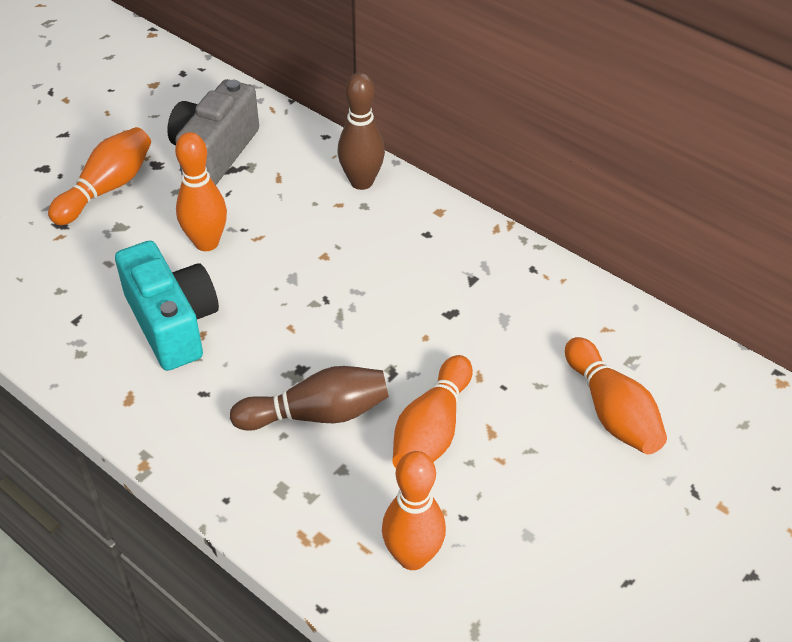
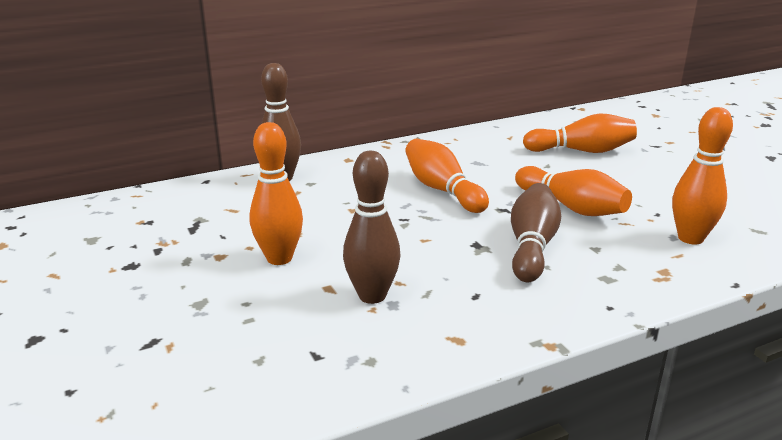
camera: 65 degrees left, 20 degrees down
orange bowling pin [48,127,151,225] -> orange bowling pin moved to [405,139,489,213]
turquoise camera [115,241,219,371] -> brown bowling pin [343,151,401,304]
grey camera [167,79,259,185] -> none

